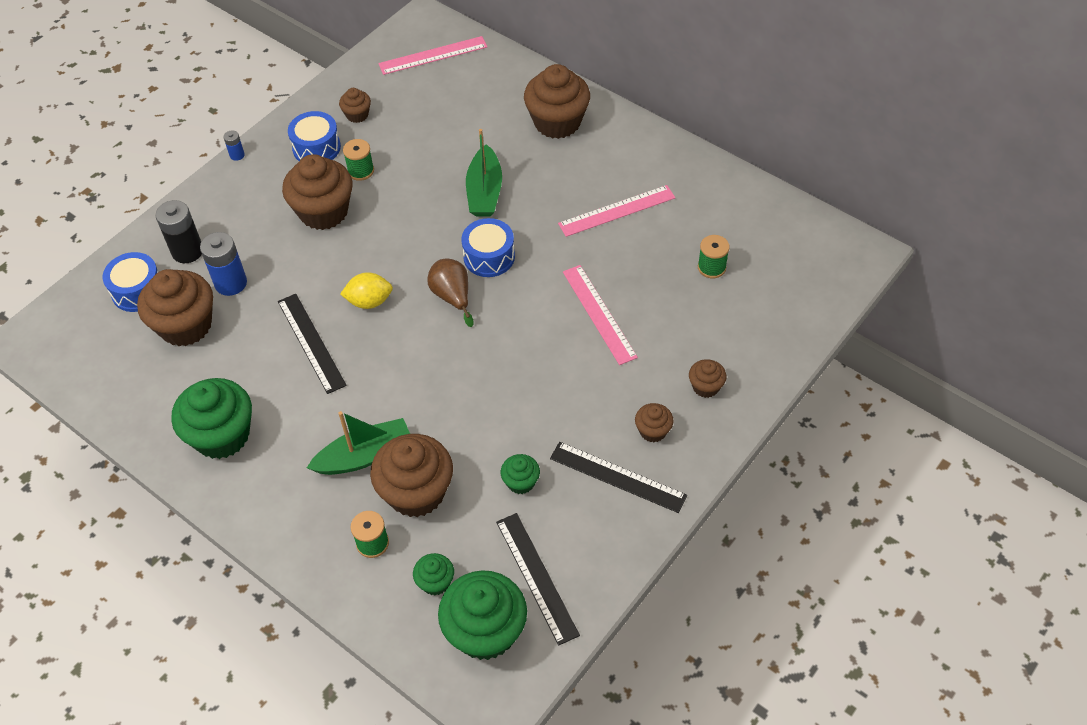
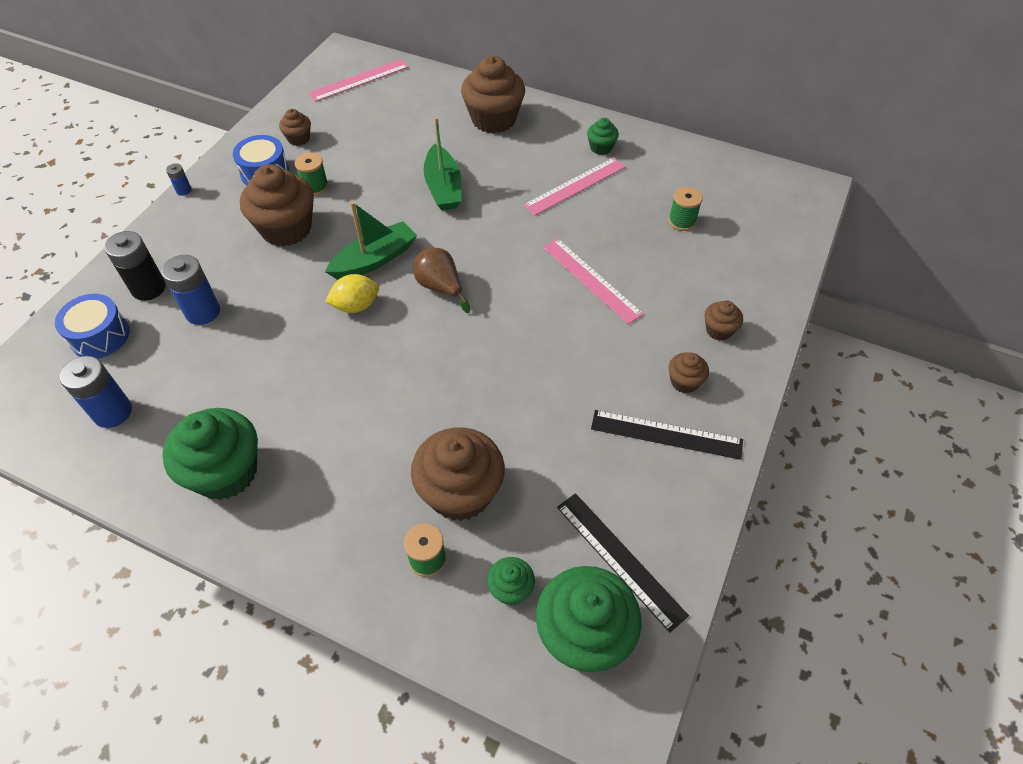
camera: 15 degrees left, 0 degrees up
brown cupcake [137,269,213,346] -> none
black ruler [278,294,347,394] -> none
green boat [307,411,410,475] -> green boat moved to [325,202,417,280]
blue drum [461,218,515,277] -> none
green cupcake [501,454,540,494] -> green cupcake moved to [587,118,619,155]
none -> blue battery [60,356,132,428]

